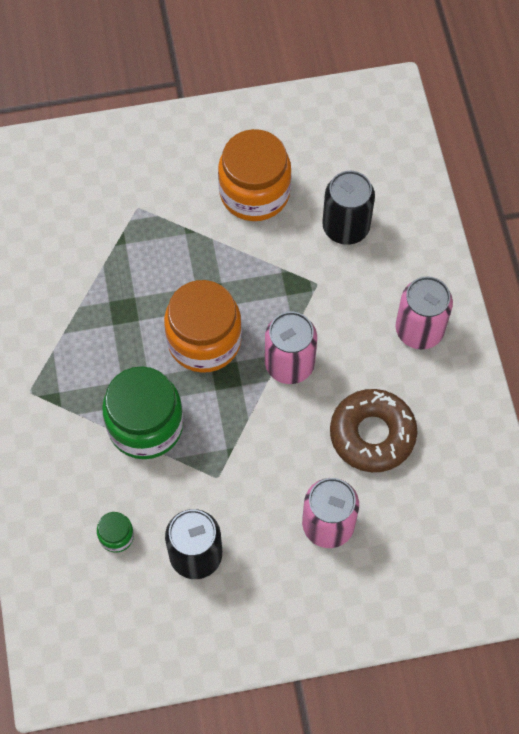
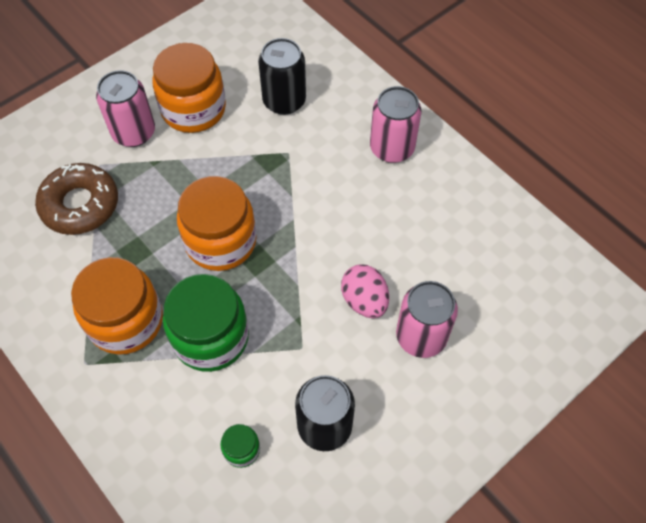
camera: 30 degrees left, 5 degrees down
pink can [265,312,317,384] -> pink can moved to [96,70,155,147]
brown donut [330,389,417,472] -> brown donut moved to [35,163,118,235]
none -> orange jar [71,257,163,355]
none -> pink egg [341,264,389,318]

